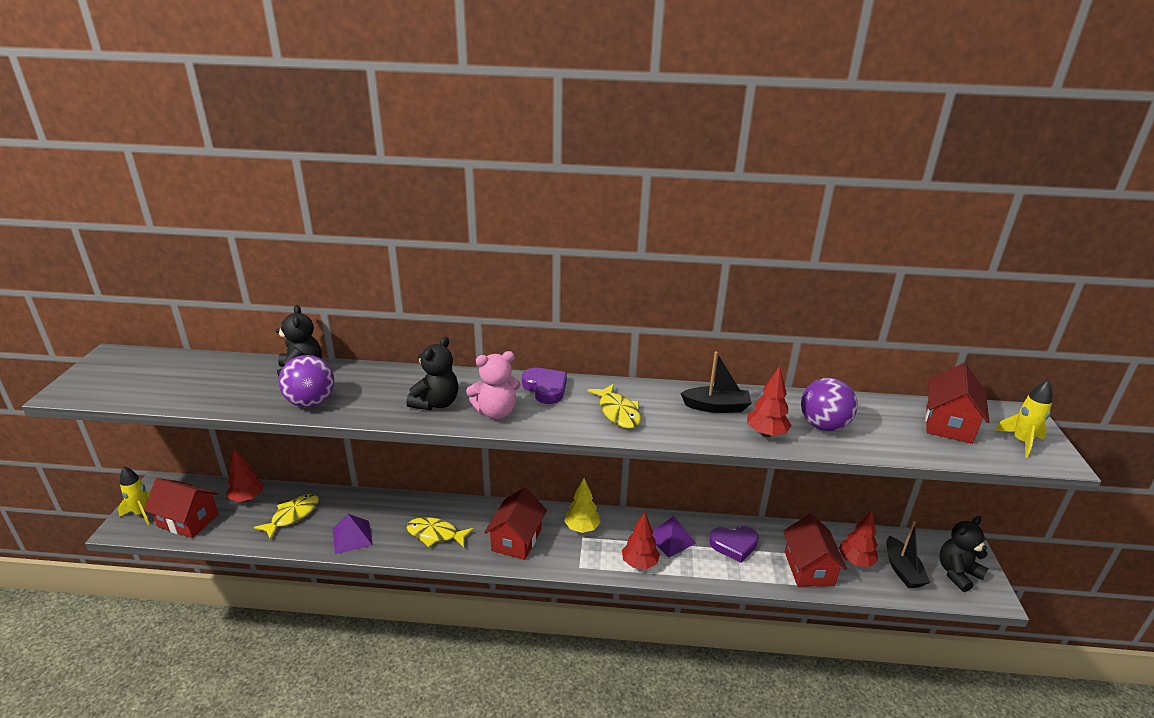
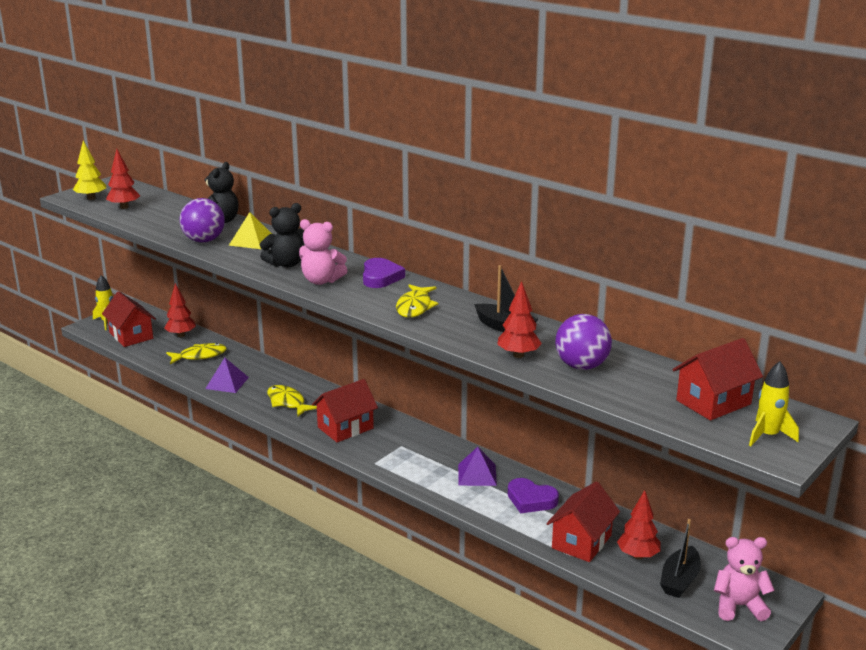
camera: 35 degrees right, 5 degrees down
yellow tree [564,478,601,533] -> yellow tree moved to [73,141,106,200]
red tree [622,512,660,569] -> red tree moved to [106,149,140,209]
black teddy bear [939,516,988,592] -> pink teddy bear [714,537,775,621]
none -> yellow pyramid [229,212,272,249]

